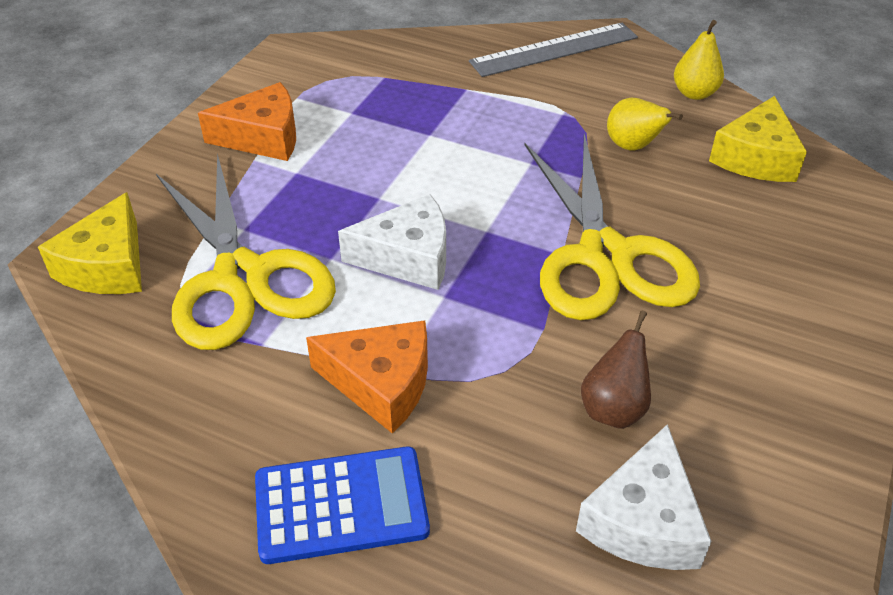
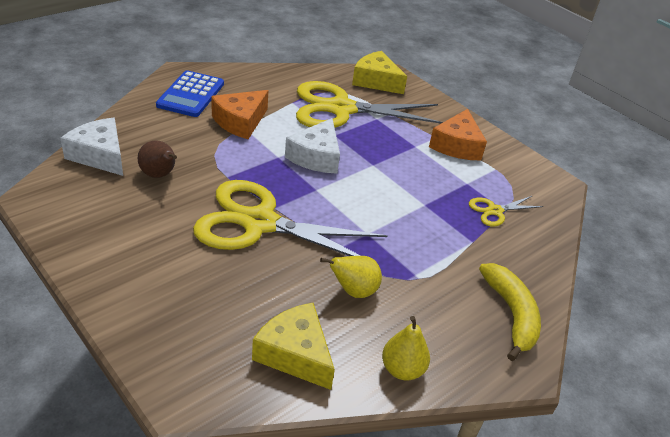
camera: 110 degrees right, 5 degrees down
grey ruler [469,23,638,77] -> yellow banana [479,263,541,361]
none -> yellow scissors [469,196,544,226]

